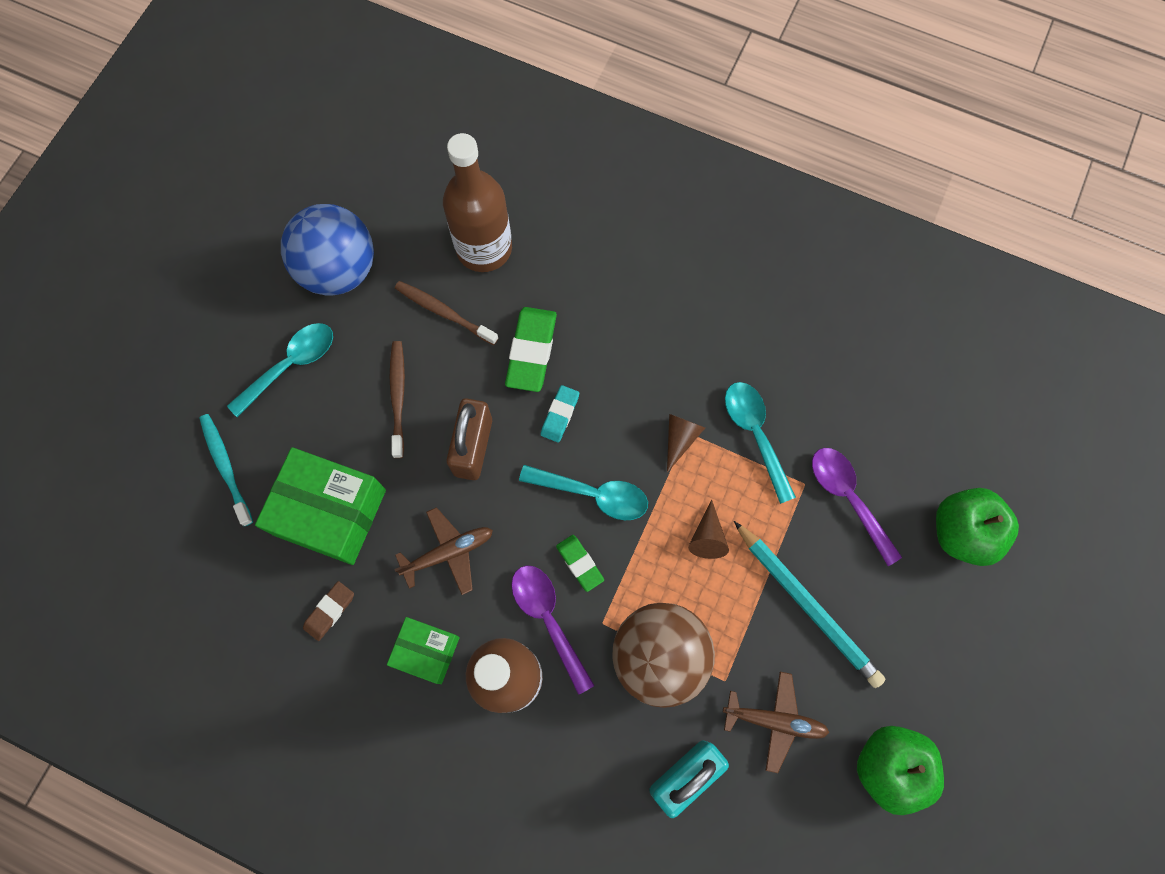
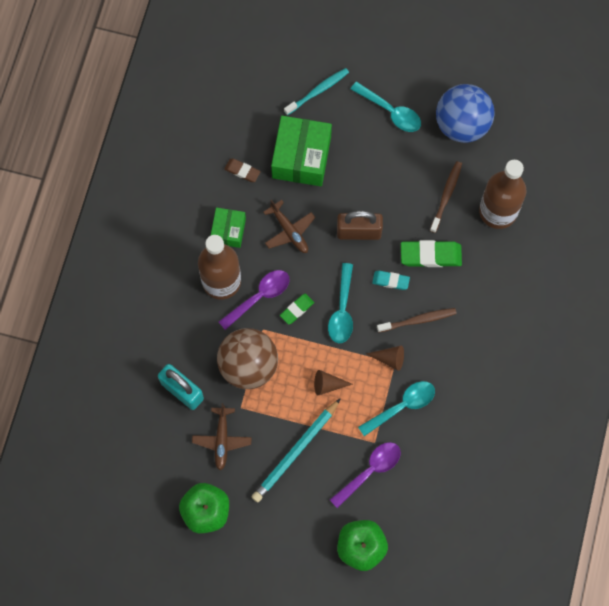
camera: 80 degrees right, 0 degrees up
brown toothbrush [390,341,405,458] -> brown toothbrush moved to [377,308,457,333]

